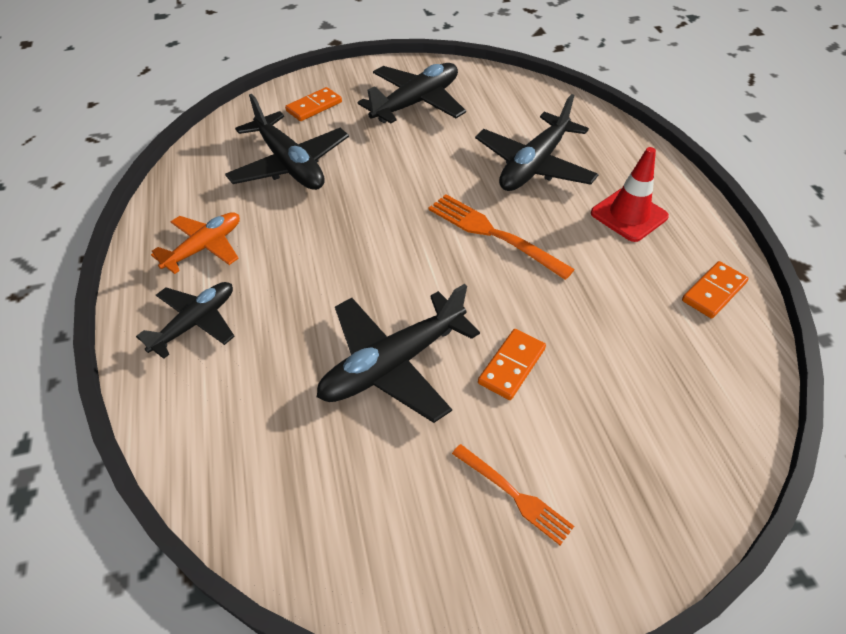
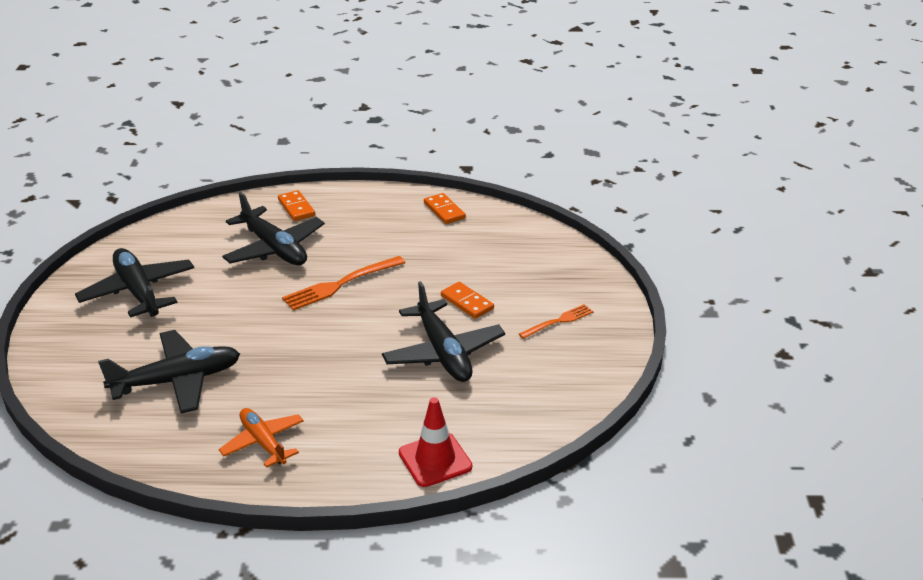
camera: 75 degrees left, 15 degrees down
black plane [136,282,235,359] -> none
orange domino [285,87,342,121] -> orange domino moved to [278,190,315,221]
red traffic cone [591,147,669,242] -> red traffic cone moved to [399,397,472,487]

